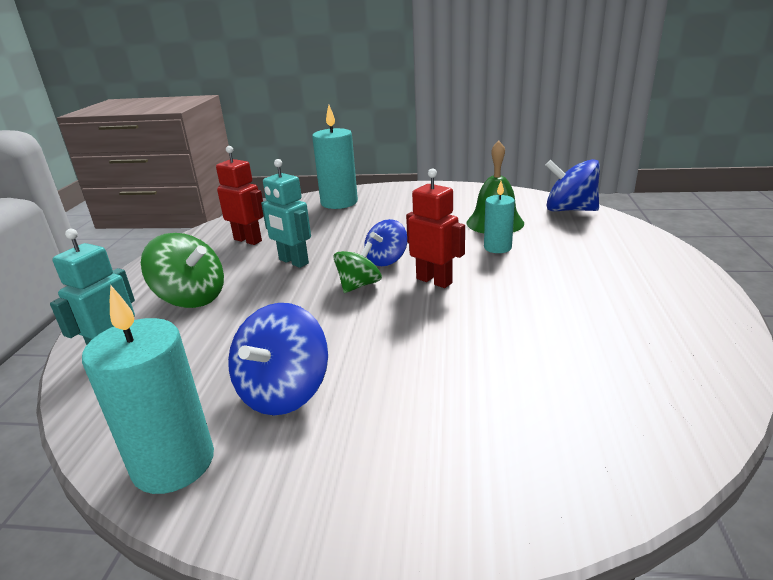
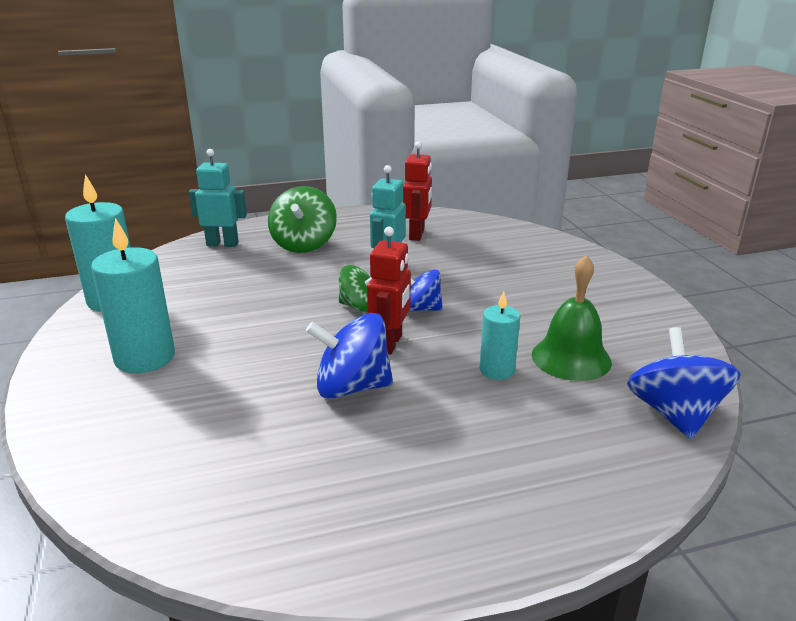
camera: 65 degrees right, 0 degrees up
blue spinning top [228,303,328,415] -> blue spinning top moved to [306,313,393,399]
turquoise candle [312,105,358,209] -> turquoise candle moved to [91,218,175,373]

